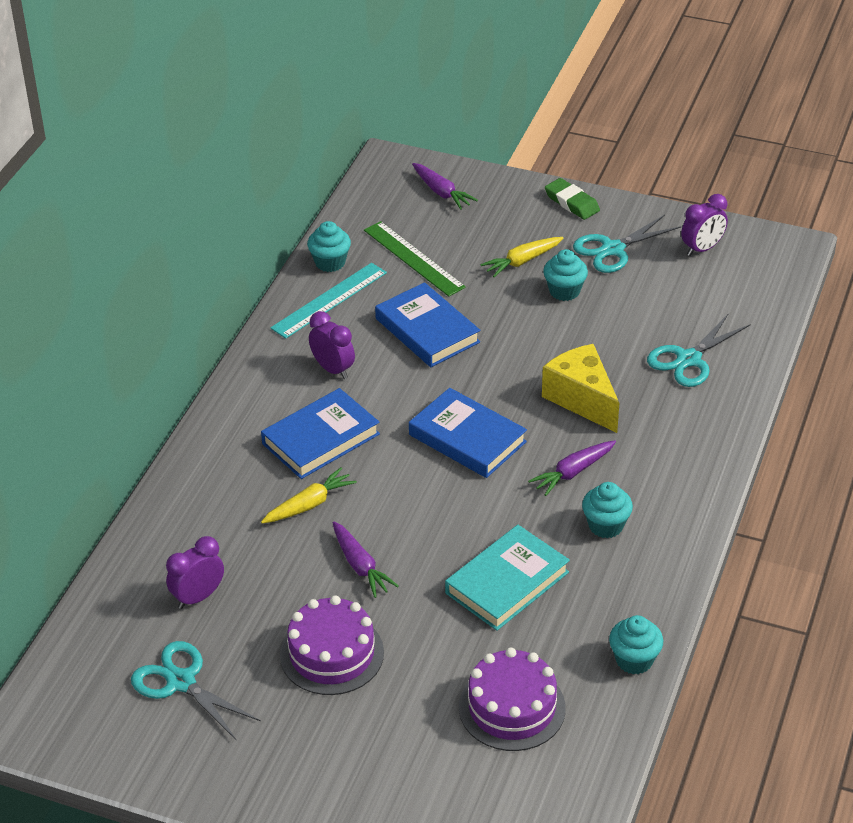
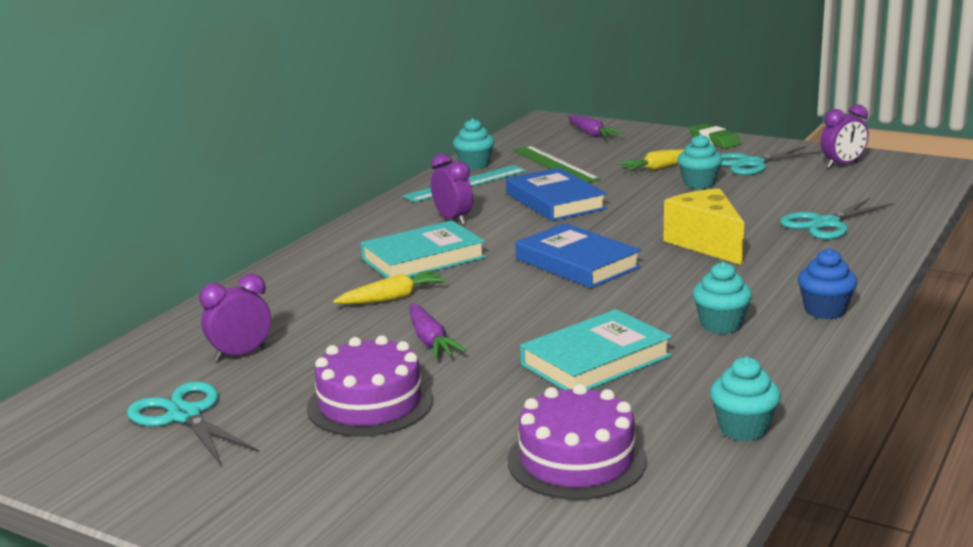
camera: 10 degrees right, 20 degrees down
blue book [261,388,380,479] -> turquoise book [361,220,486,278]
purple carrot [528,440,616,496] -> none
none -> blue cupcake [798,248,858,319]

